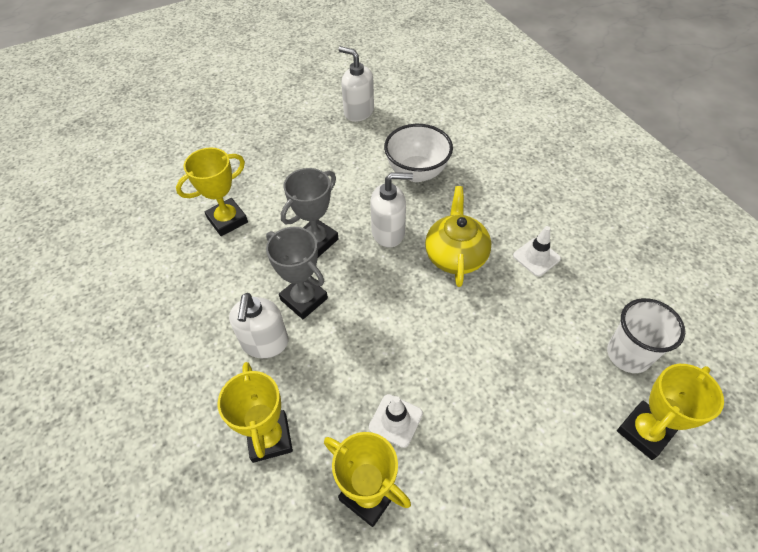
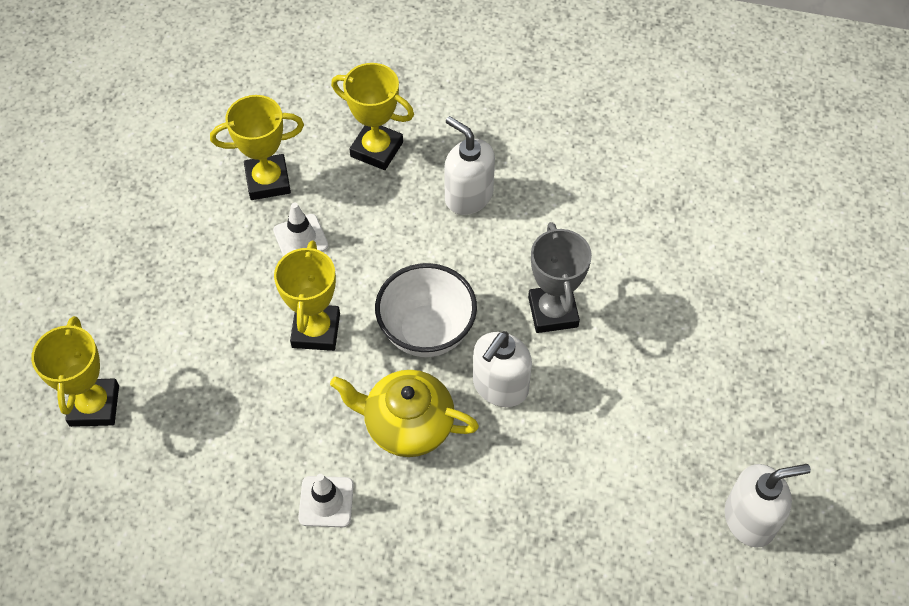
camera: 130 degrees right, 5 degrees up
yellow trophy [176,147,248,236] -> yellow trophy moved to [274,241,340,351]
grey trophy [266,227,328,319] -> none
white bowl [384,124,453,182] -> white bowl moved to [375,263,477,357]
yellow teapot [425,186,491,287] -> yellow teapot turned 150 degrees clockwise [330,370,479,457]
white cup [607,298,685,373] -> none

